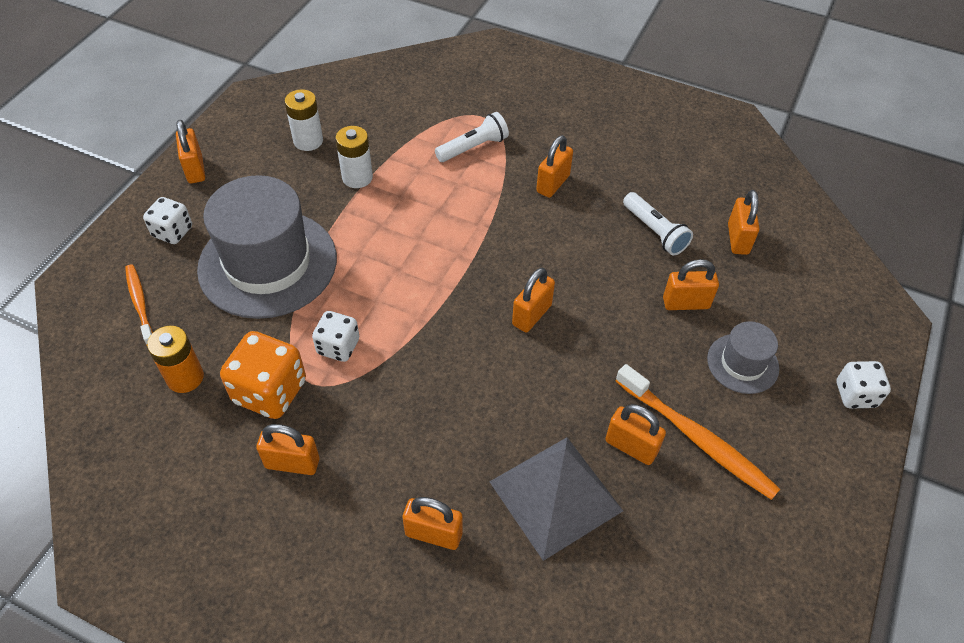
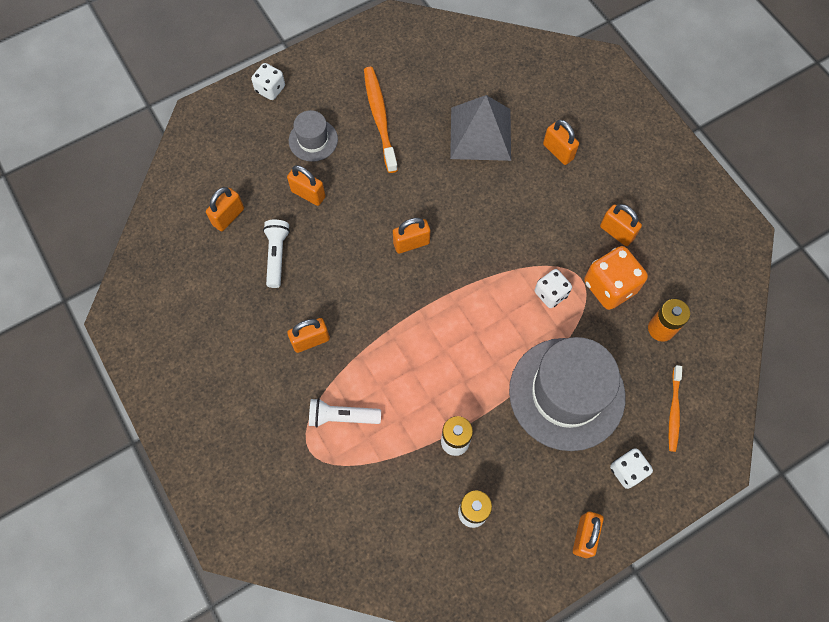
camera: 145 degrees left, 15 degrees up
orange padlock [605,404,666,465] -> none

